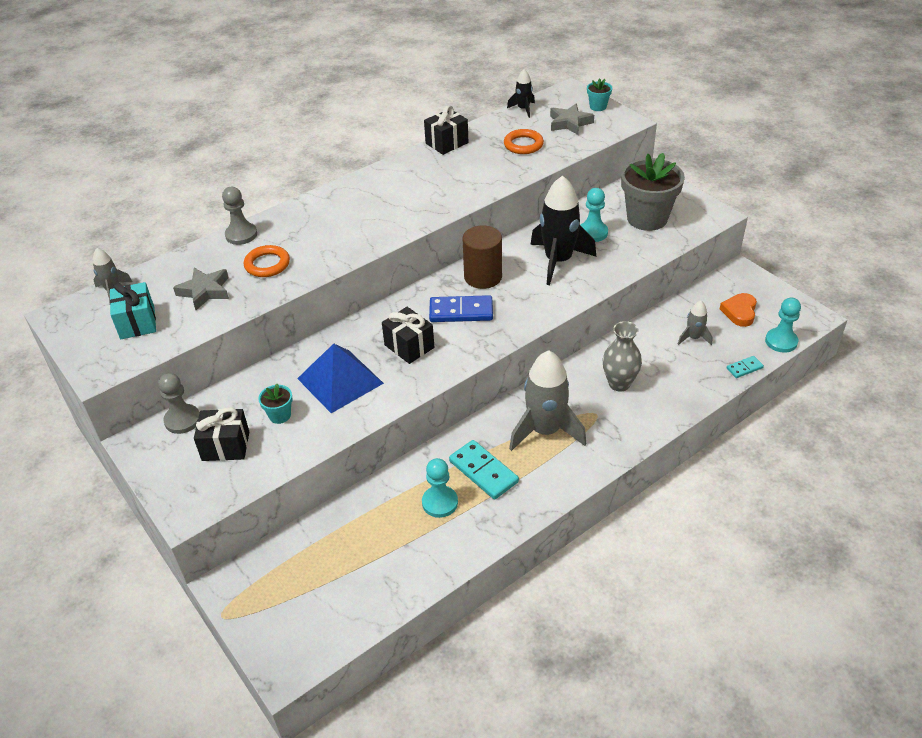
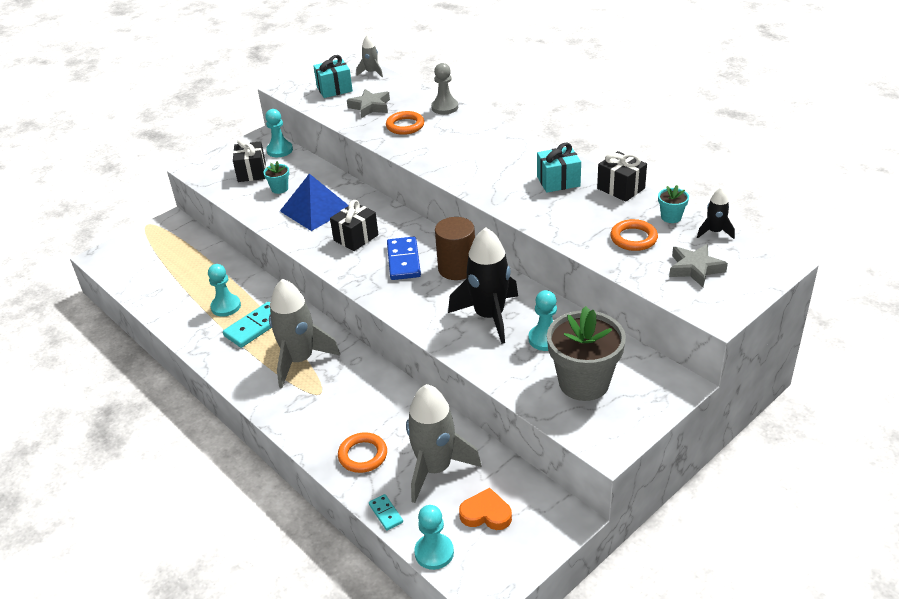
camera: 85 degrees right, 5 degrees down
grey pawn [158,373,200,434] -> turquoise pawn [265,109,293,157]
turquoise flower pot [587,78,612,111] -> turquoise flower pot moved to [658,185,689,223]
grey vase [602,321,642,392] -> none
grey rocket [678,301,712,345] -> grey rocket [406,384,482,503], size x2.06
none -> orange ring [338,432,387,473]
none -> turquoise gift [537,143,581,193]

